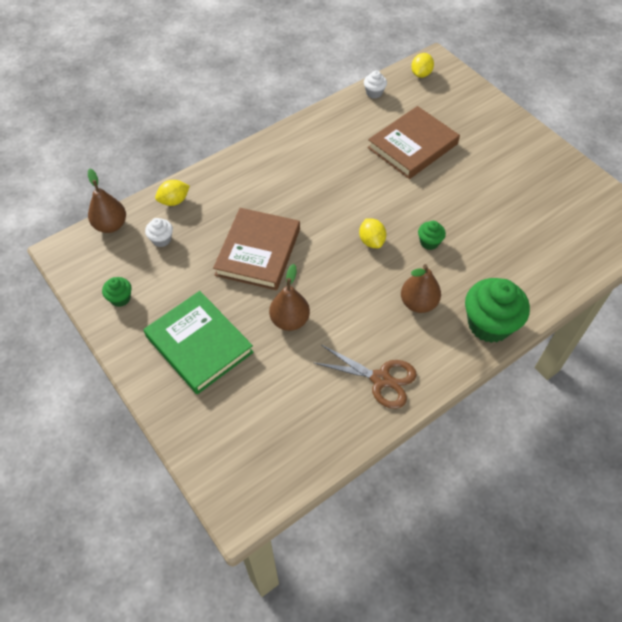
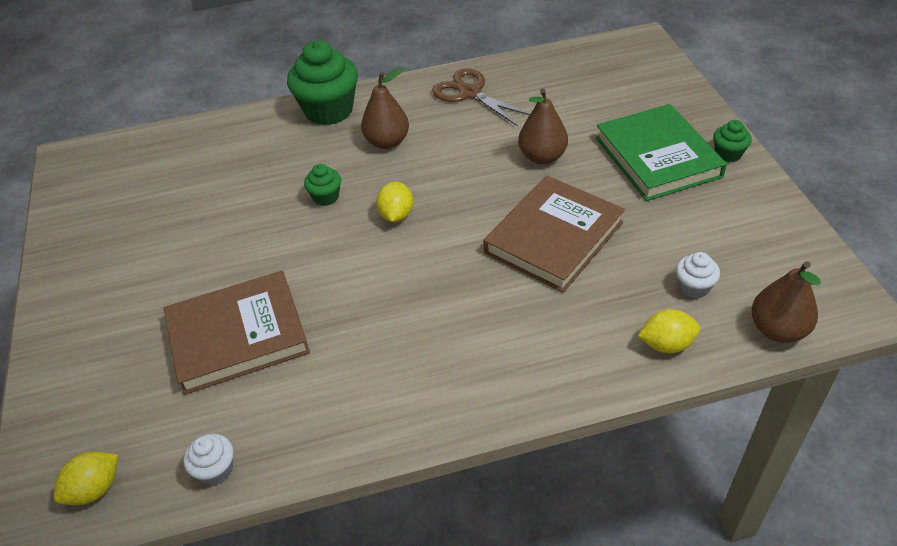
camera: 155 degrees left, 10 degrees down
green cupcake [102,277,132,307] -> green cupcake moved to [713,120,752,162]

